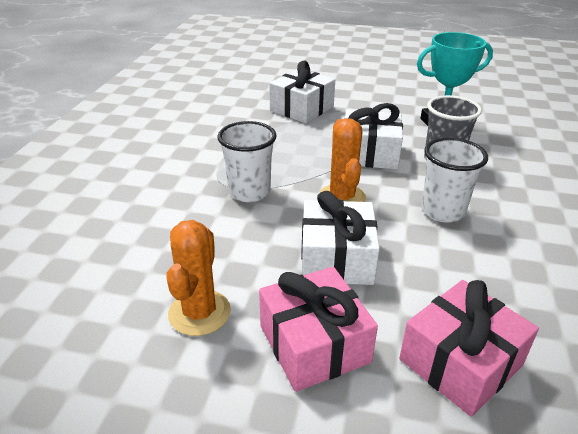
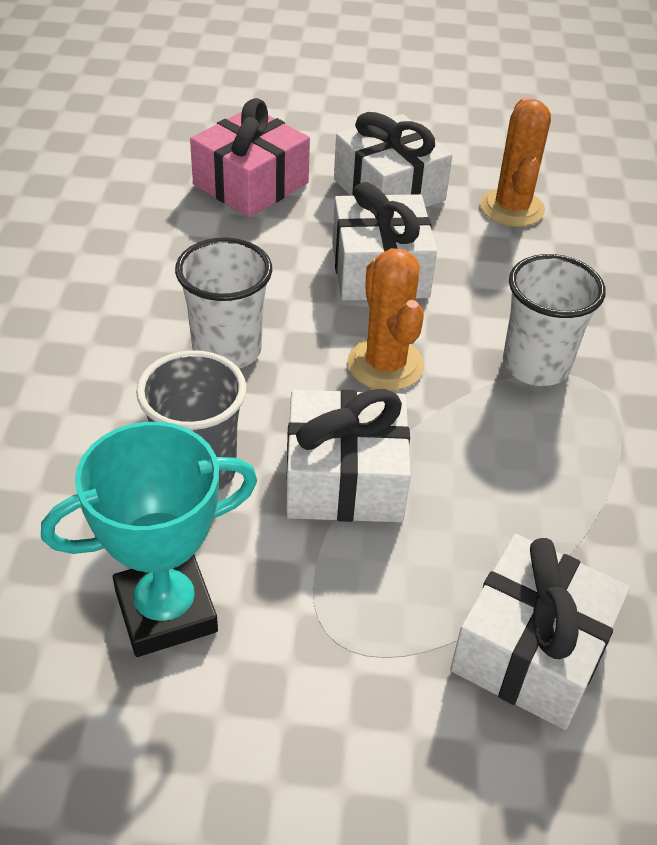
camera: 170 degrees right, 10 degrees up
pink gift [259,267,378,392] -> white gift [334,112,452,207]

